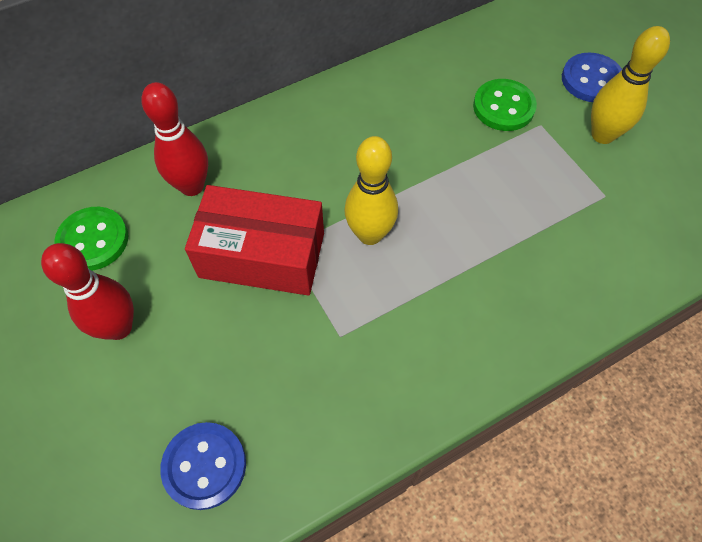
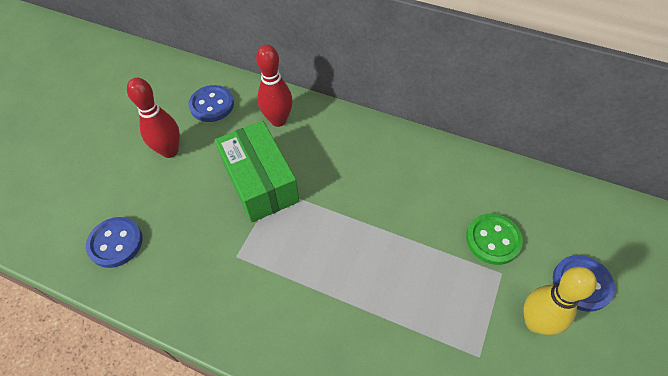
camera: 55 degrees right, 5 degrees down
green button [54,207,129,271] -> blue button [188,85,234,122]
red box [185,185,324,296] -> green box [215,121,299,223]
yellow bowling pin [344,136,398,245] -> none

